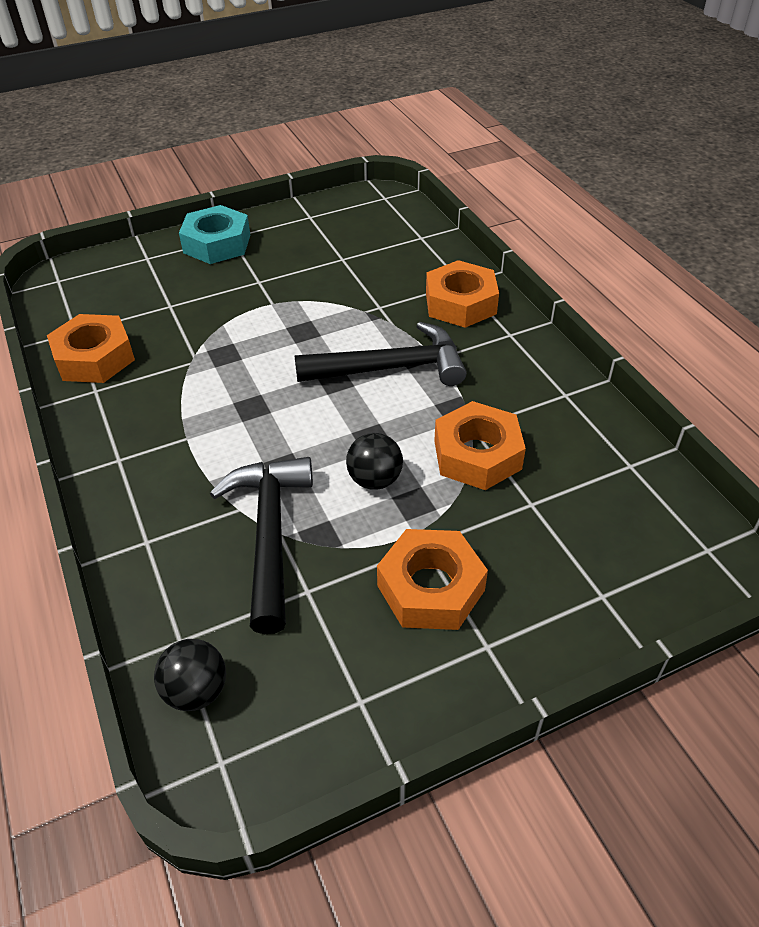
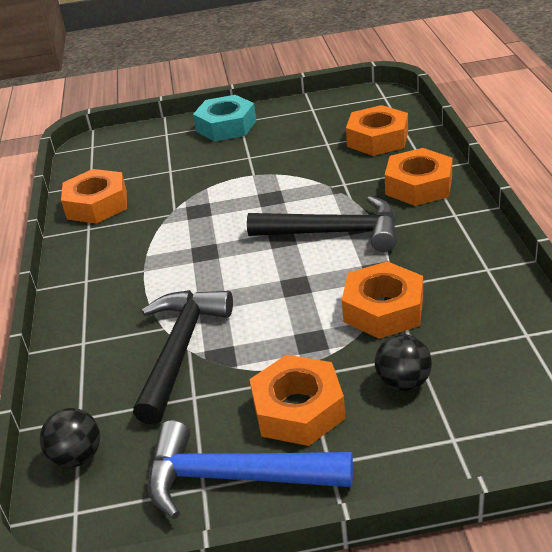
camera: 20 degrees right, 10 degrees down
black ball [346,433,403,490] -> black ball moved to [375,334,432,391]
none -> blue hammer [148,420,353,519]
none -> orange nut [346,105,408,156]

